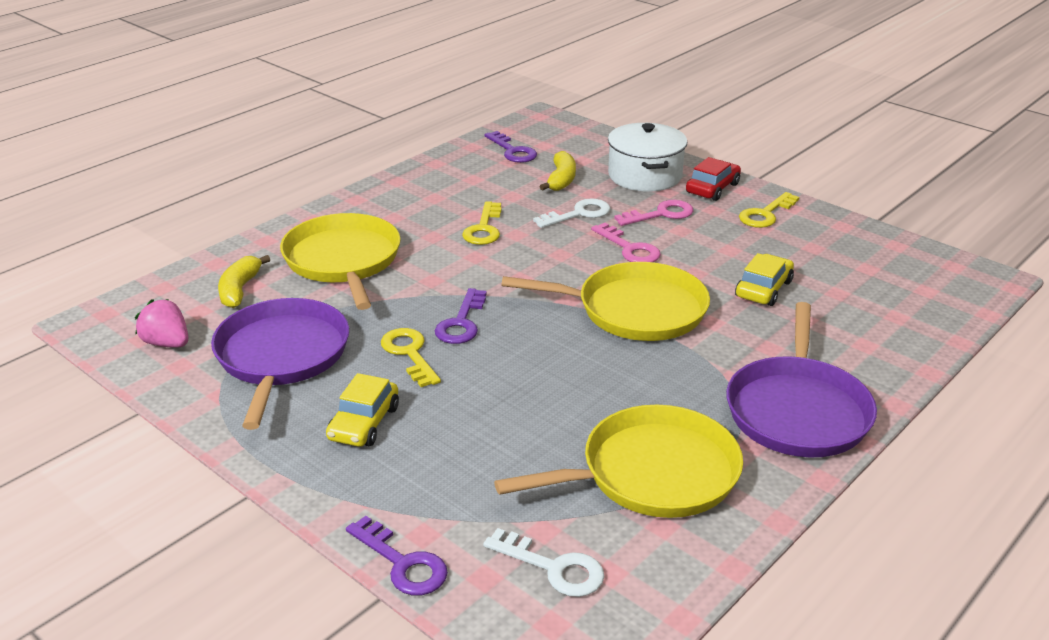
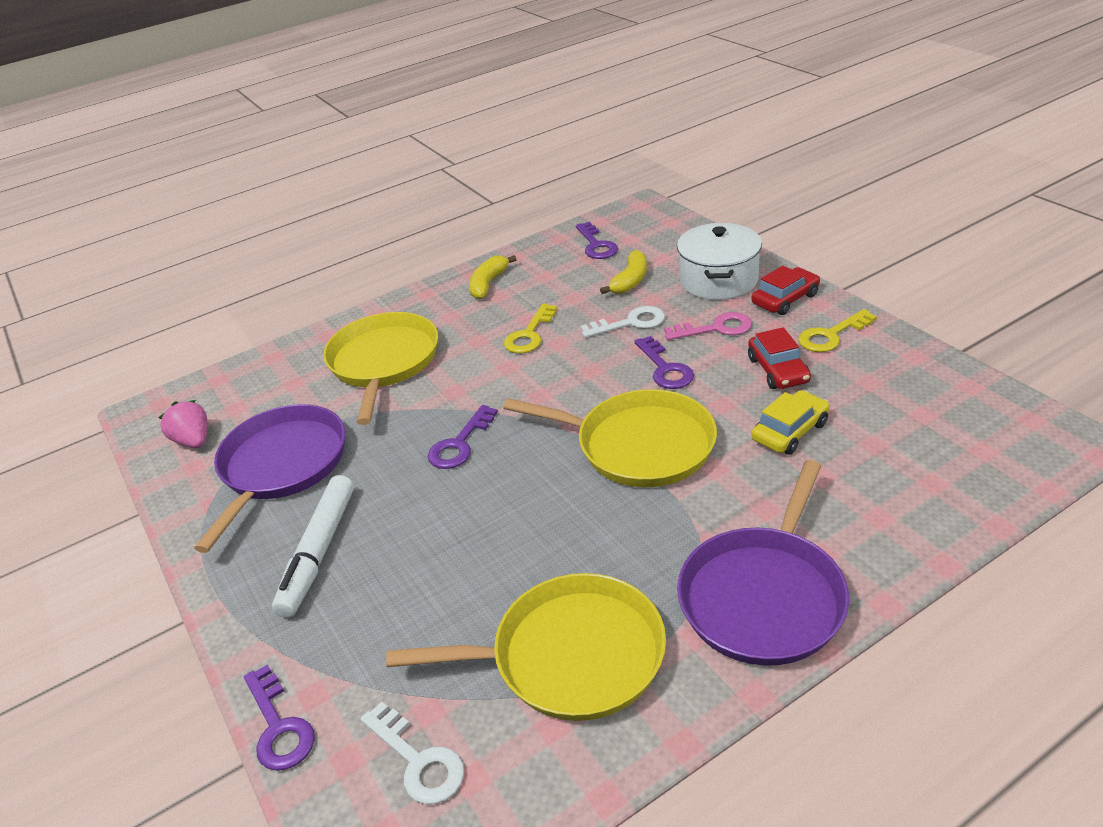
camera: 20 degrees right, 5 degrees up
yellow banana [218,255,270,308] -> yellow banana moved to [469,255,517,299]
yellow car [326,373,399,447] -> white marker [272,475,354,618]
yellow key [381,328,441,387] -> none
pink key [591,223,661,262] -> purple key [634,336,694,389]
none -> red car [748,327,811,389]

